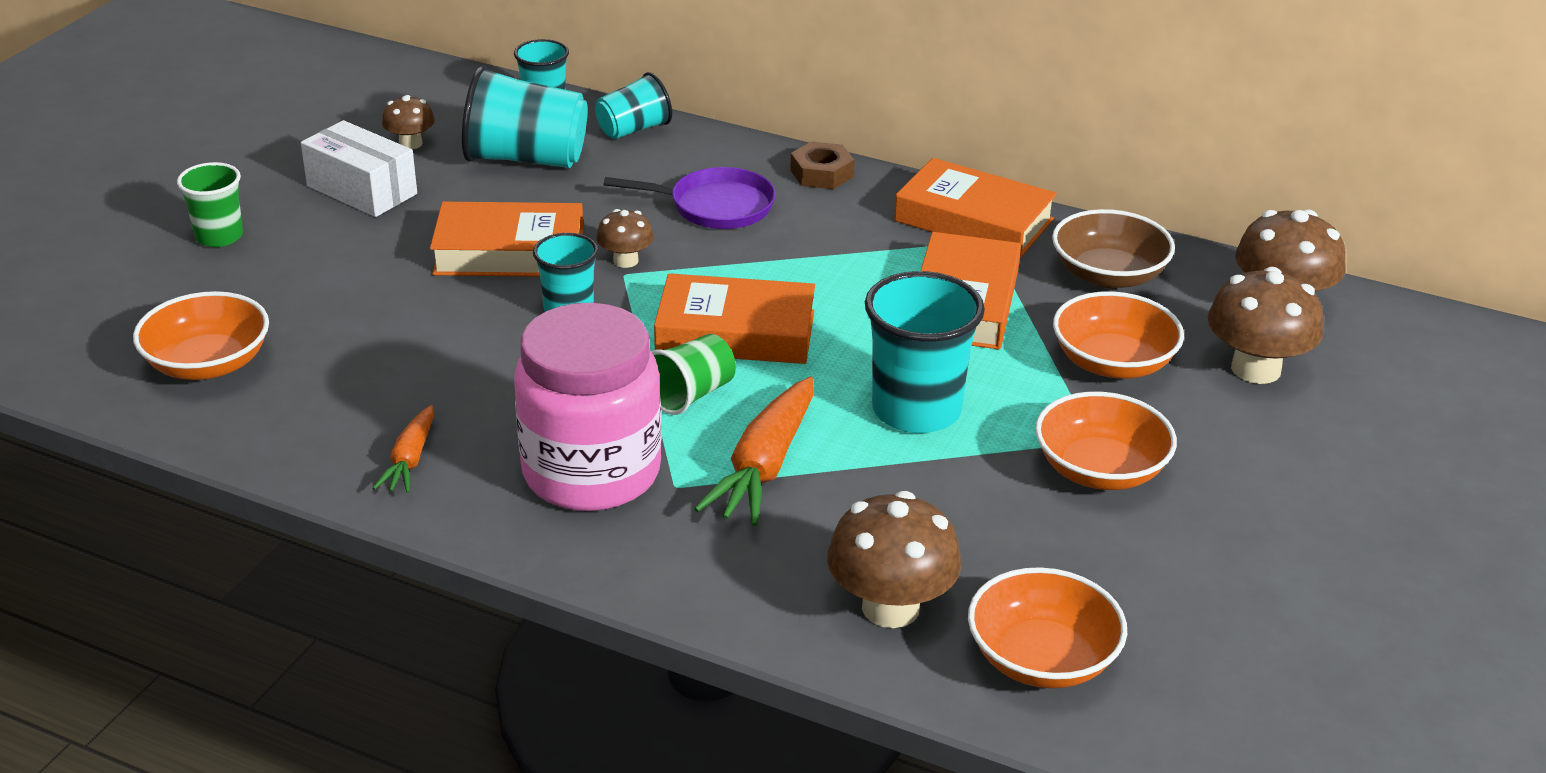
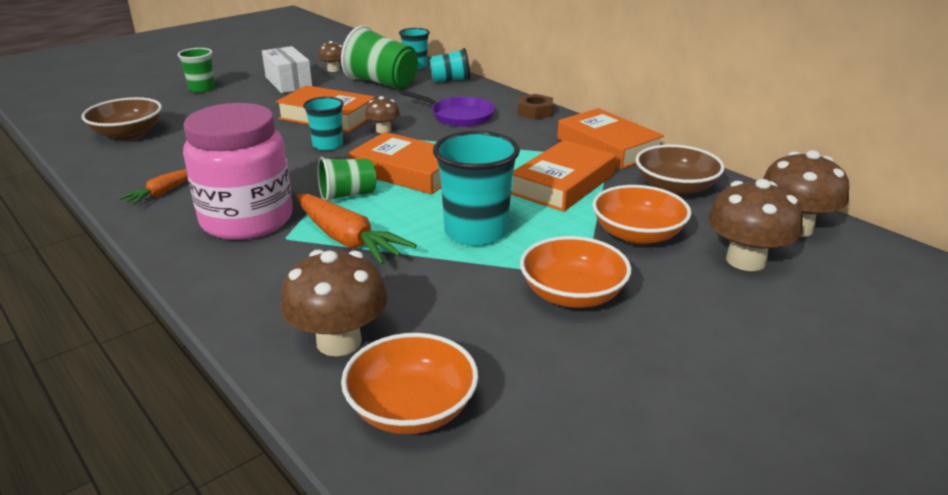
camera: 25 degrees right, 5 degrees down
orange bowl [133,291,269,380] -> brown bowl [81,97,162,140]
turquoise cup [462,66,587,168] -> green cup [341,25,418,89]
orange carrot [694,376,814,526] -> orange carrot turned 90 degrees counterclockwise [296,194,417,265]

